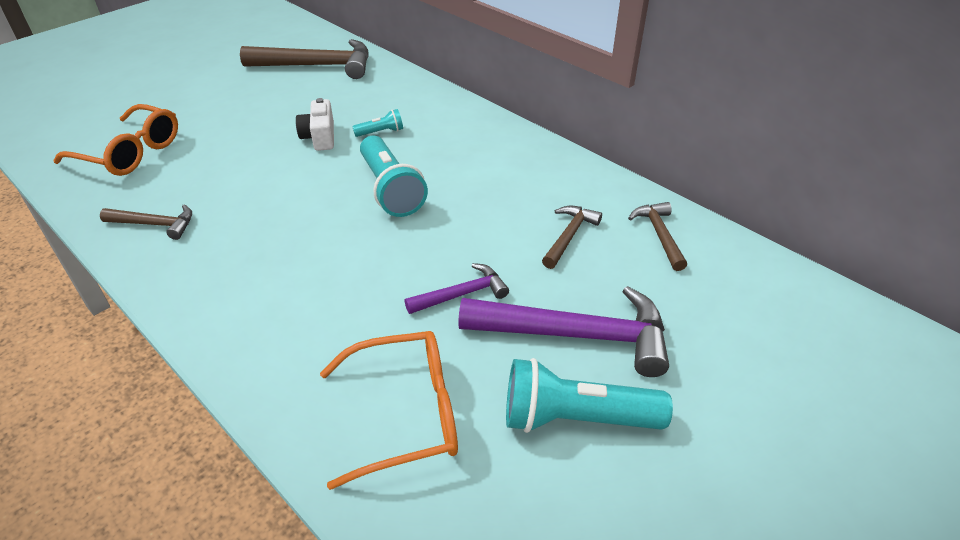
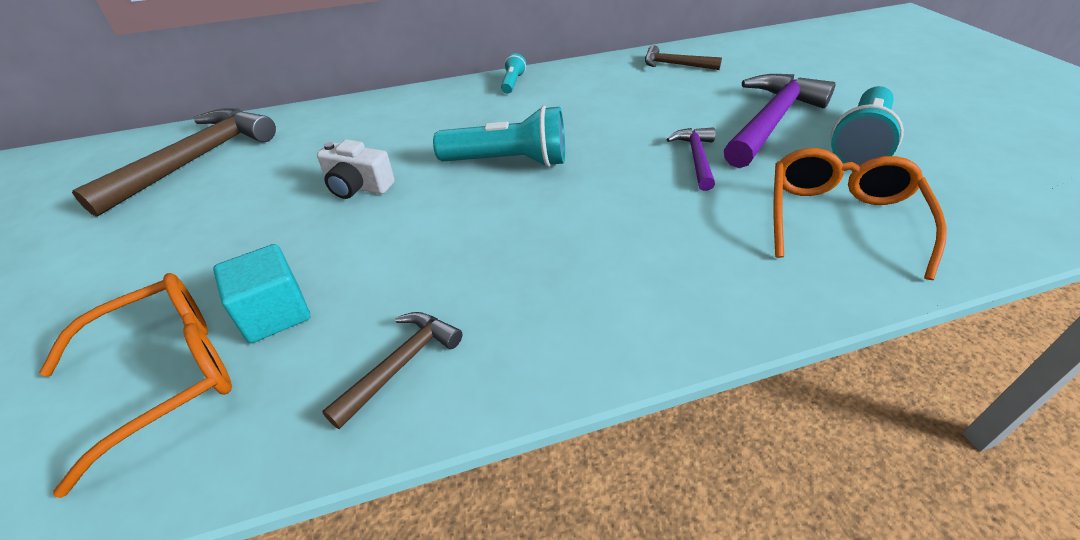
camera: 60 degrees left, 0 degrees up
turquoise flashlight [352,109,403,137] -> turquoise flashlight moved to [501,53,526,94]
brown hammer [542,206,602,269] -> none
none -> turquoise cube [213,244,310,343]

